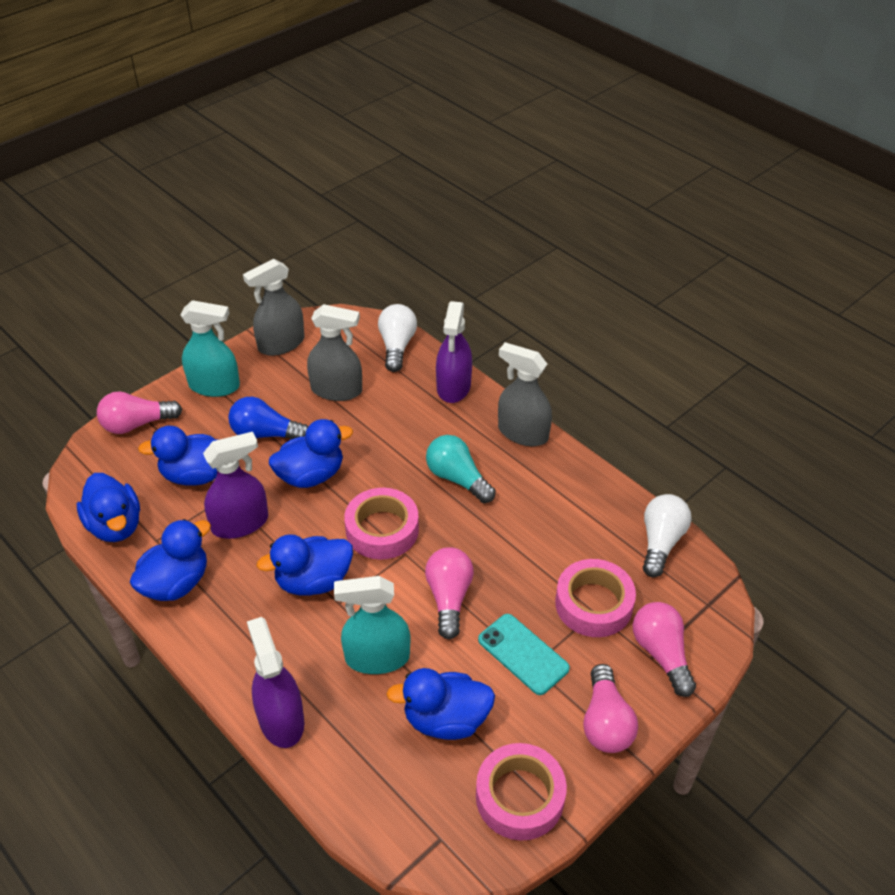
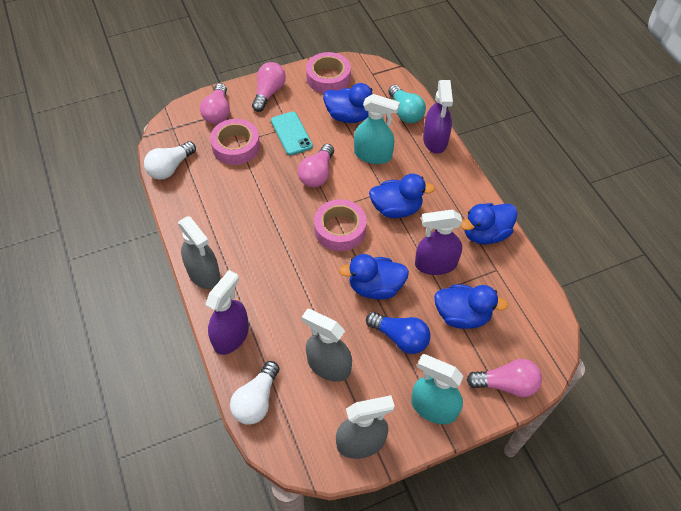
camera: 160 degrees left, 10 degrees up
blue duck [77,473,140,542] -> none
turquoise light bulb [426,435,496,503] -> turquoise light bulb moved to [388,85,426,123]

